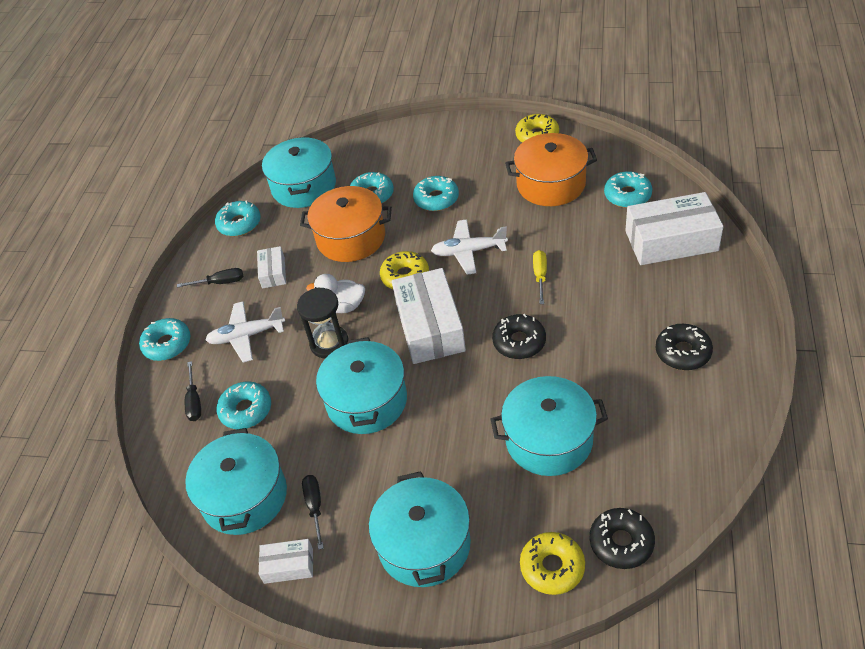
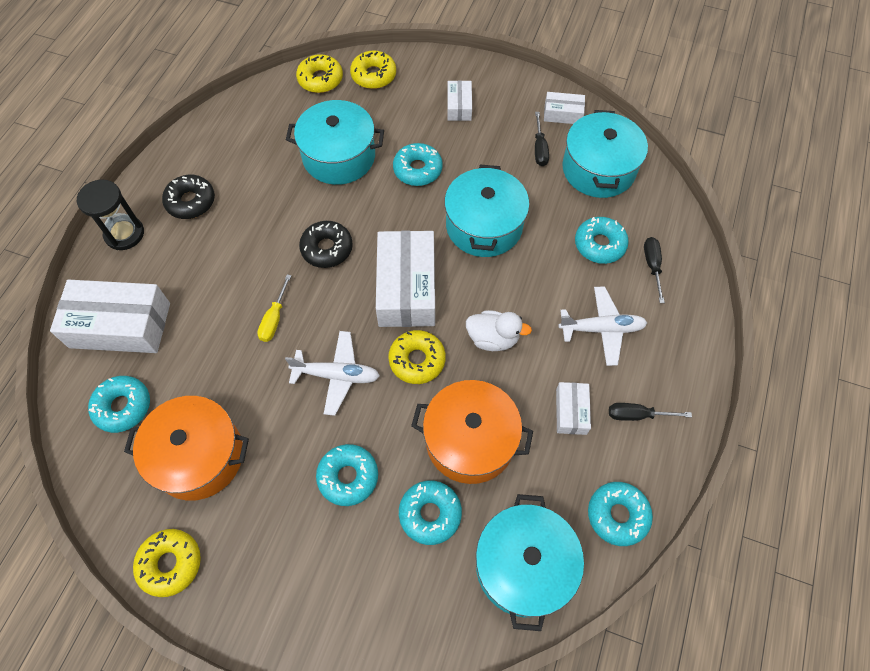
camera: 175 degrees left, 15 degrees up
turquoise donut [139,318,191,361] -> turquoise donut moved to [393,143,443,186]
black hourglass [297,288,349,358] -> black hourglass moved to [77,180,144,250]
turquoise pot [369,471,471,587] -> white box [447,80,472,121]
black donut [590,508,655,569] -> yellow donut [296,54,343,93]

